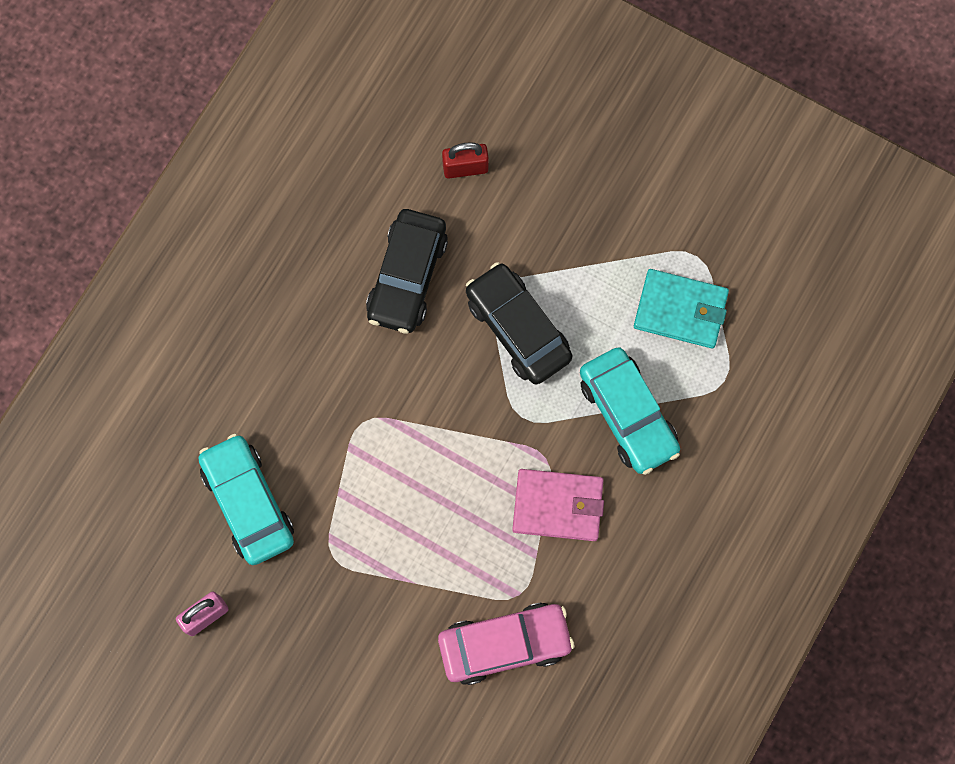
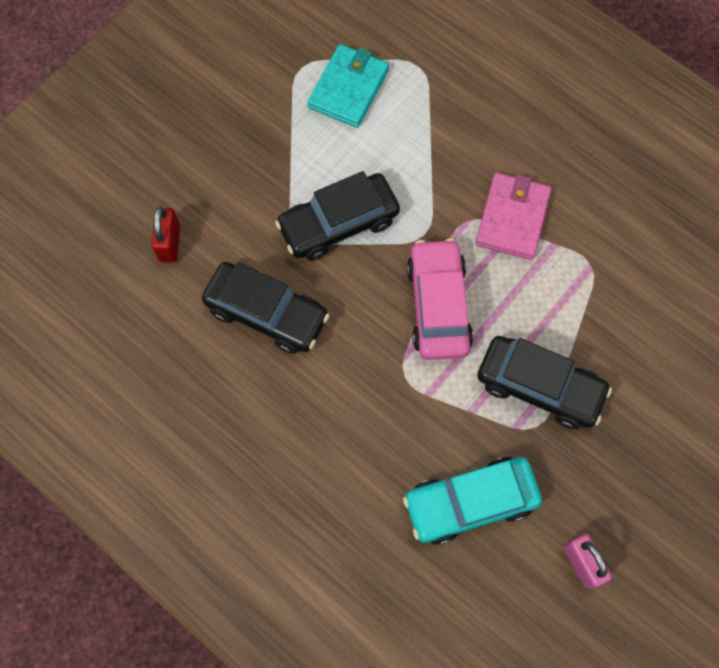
camera: 80 degrees left, 5 degrees down
pink car [438,602,575,685] -> pink car moved to [407,238,473,360]
turquoise car [580,347,680,475] -> none
none -> black car [477,336,612,429]

